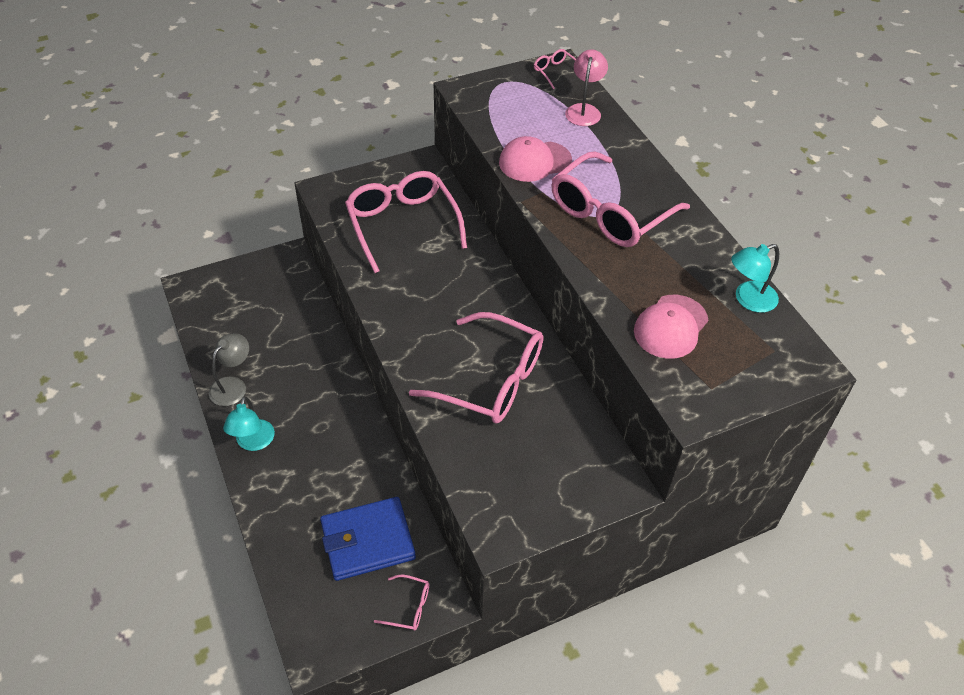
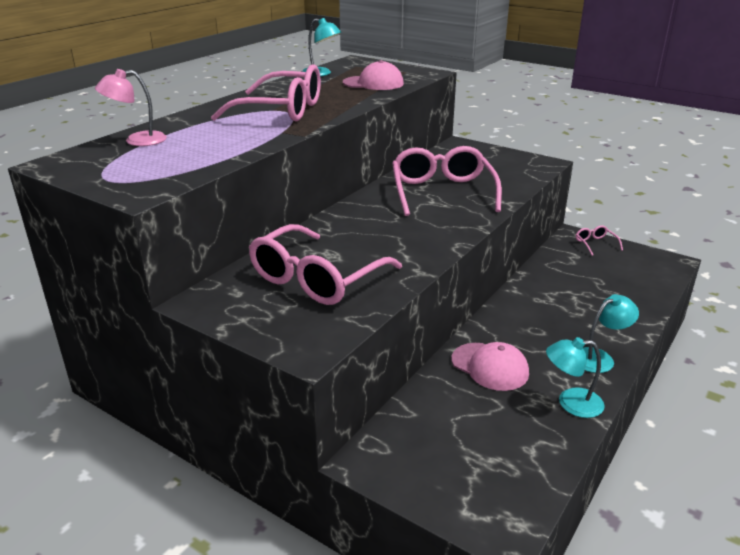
camera: 120 degrees left, 20 degrees down
grey lamp [209,333,249,406] -> turquoise lamp [546,337,605,418]
blue wallet [320,497,416,581] -> none
pink cap [499,136,572,182] -> pink cap moved to [451,342,529,391]
pink glasses [534,49,576,89] -> none

